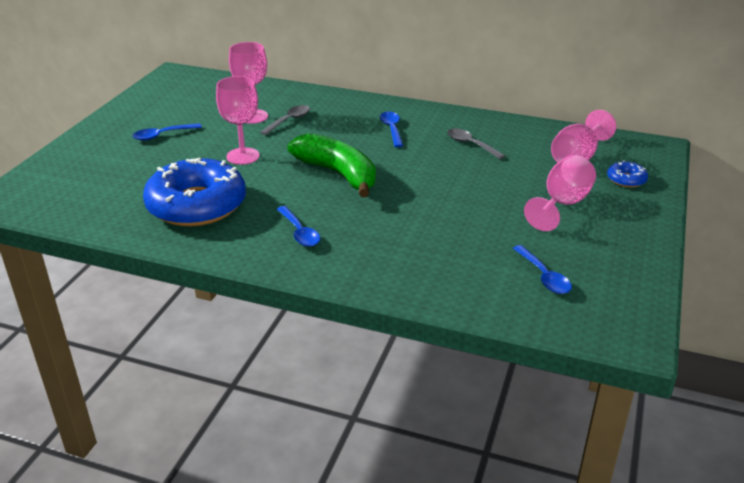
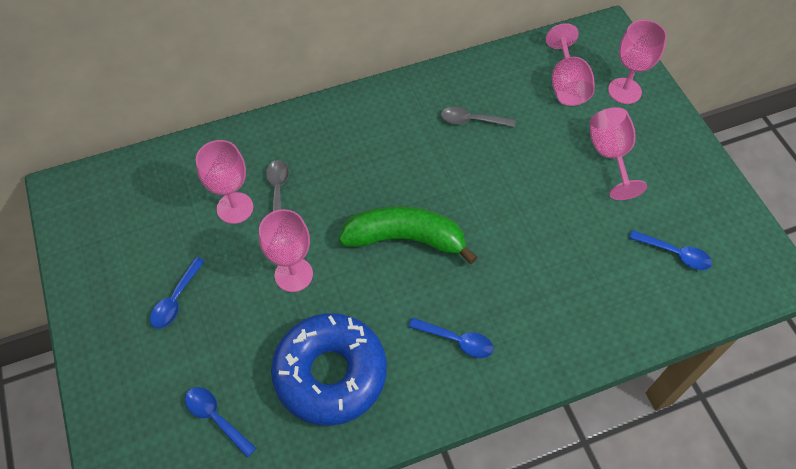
camera: 40 degrees left, 25 degrees up
blue spoon [380,112,403,147] -> blue spoon moved to [185,387,256,457]
blue donut [607,160,648,188] -> pink goblet [608,20,667,104]

